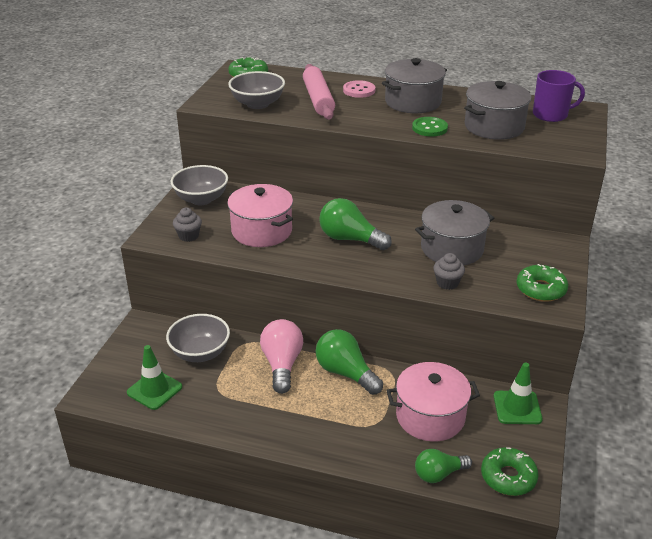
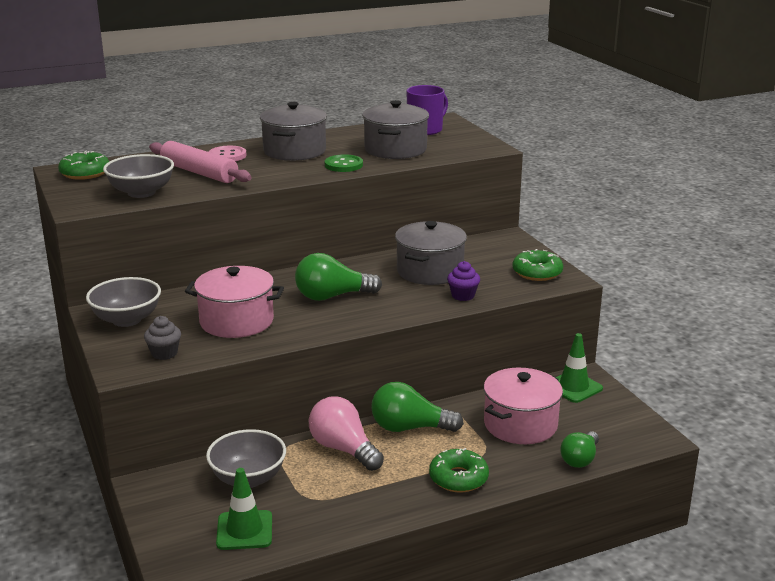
camera: 40 degrees left, 10 degrees down
grey cupcake [433,253,465,290] -> purple cupcake [447,261,480,301]
green donut [481,447,539,496] -> green donut moved to [429,448,489,493]

